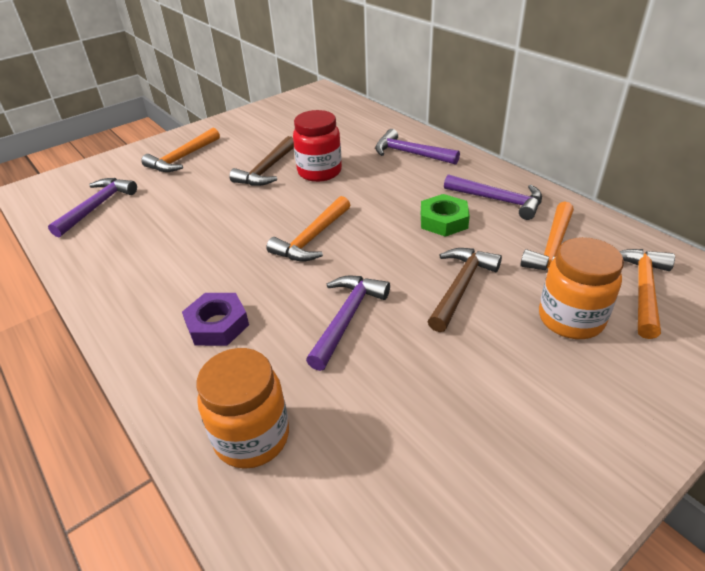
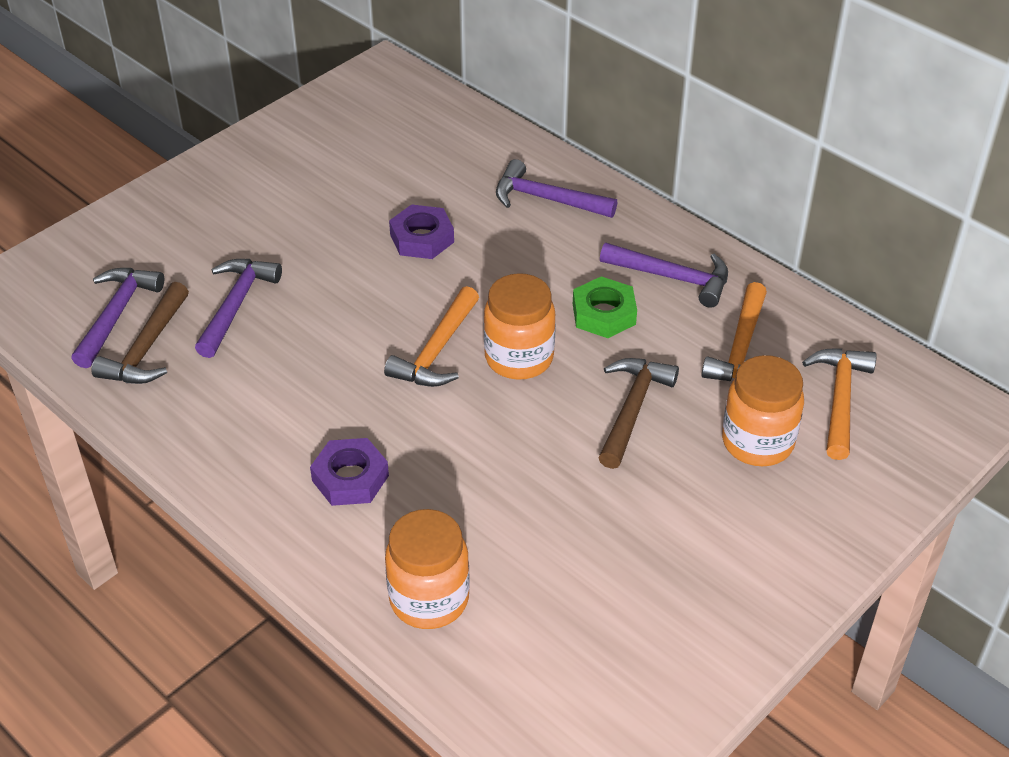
camera: 10 degrees left, 5 degrees up
orange hammer [141,128,220,172] -> none
brown hammer [229,136,294,186] -> brown hammer moved to [91,282,189,384]
red jar [293,110,342,182] -> purple nut [389,204,454,259]
purple hammer [306,276,390,371] -> purple hammer moved to [195,259,282,358]
none -> orange jar [484,273,556,380]

